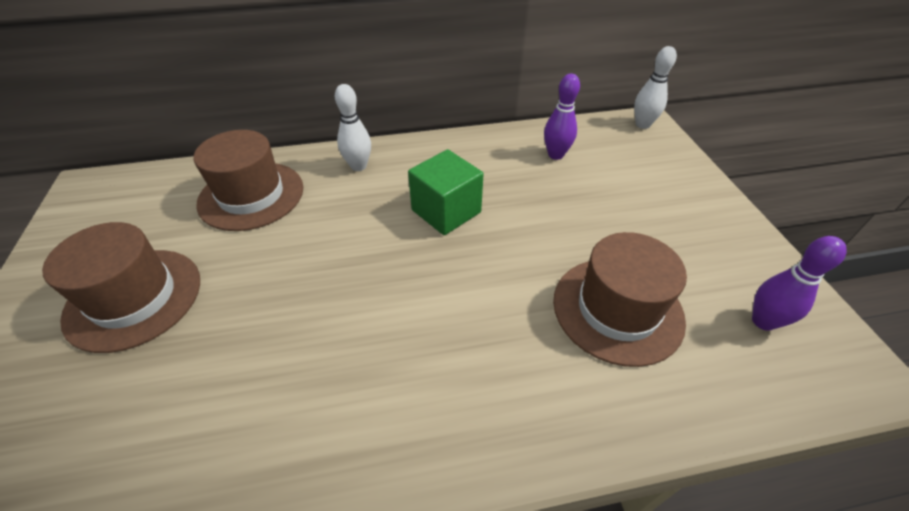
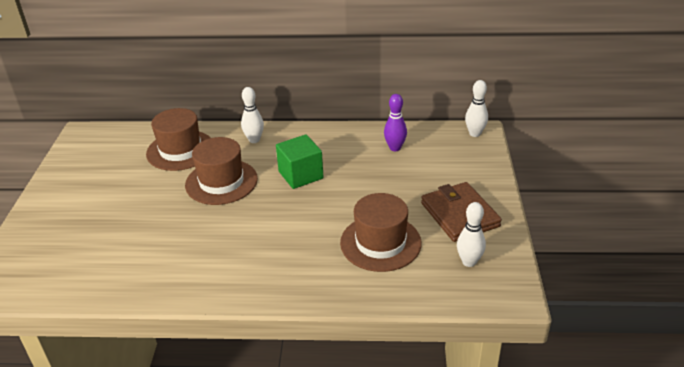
camera: 15 degrees right, 10 degrees down
brown hat [42,222,200,353] -> brown hat moved to [185,137,258,205]
purple bowling pin [752,236,847,331] -> white bowling pin [457,202,486,267]
none -> brown wallet [421,182,502,242]

